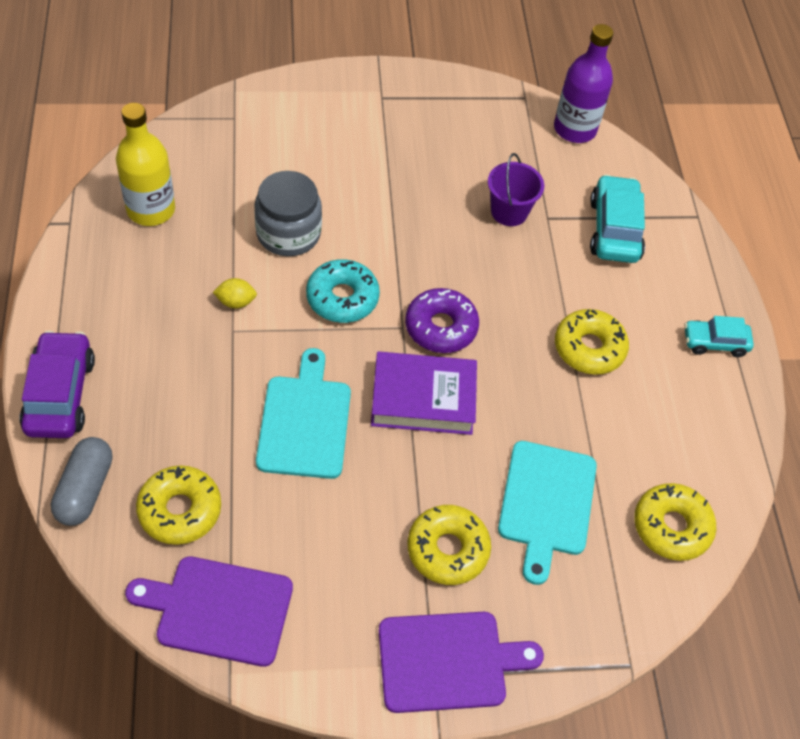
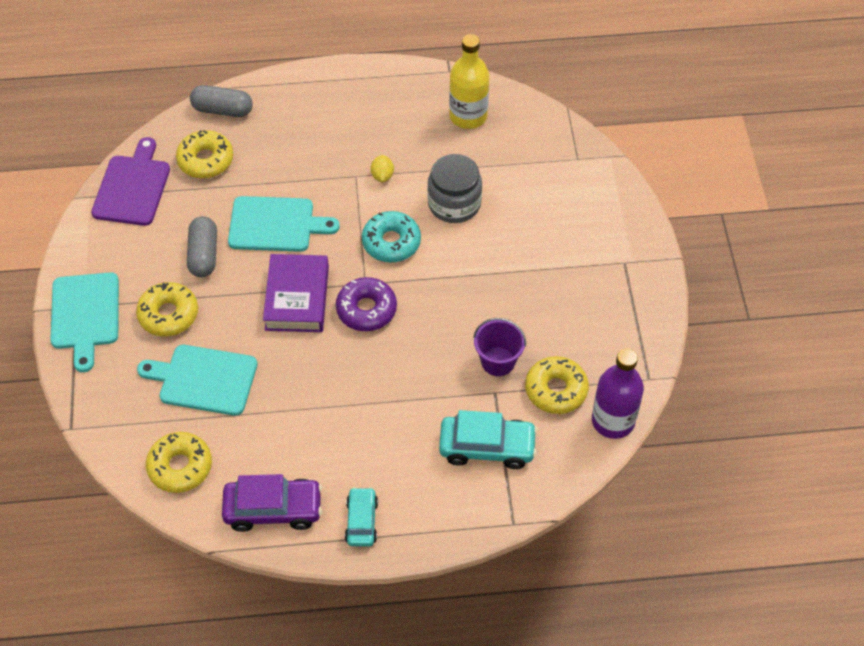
camera: 95 degrees right, 0 degrees up
purple car [19,331,95,438] -> purple car moved to [222,474,322,532]
purple cutting board [379,612,544,713] -> turquoise cutting board [50,272,119,372]
yellow donut [555,309,629,375] -> yellow donut moved to [525,356,589,414]
none -> grey capsule [187,216,217,277]

